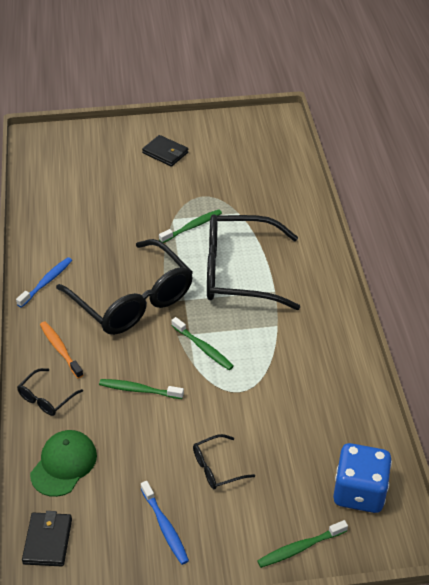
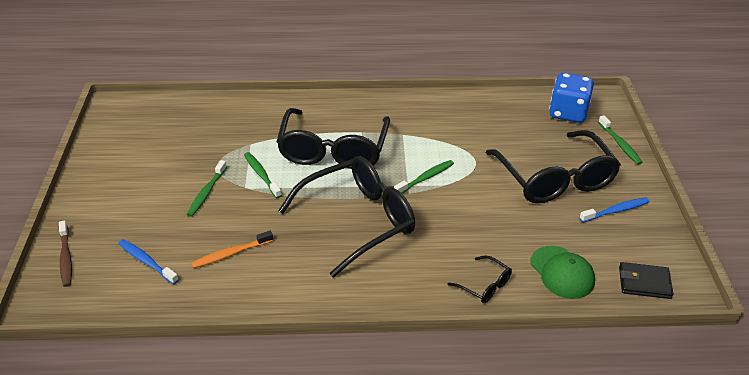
camera: 85 degrees left, 5 degrees down
blue toothbrush [16,257,72,308] -> blue toothbrush moved to [118,239,179,284]
green cap [30,430,97,497] -> green cap turned 150 degrees counterclockwise [530,246,595,299]
orange toothbrush [40,321,83,379] -> orange toothbrush moved to [191,231,273,268]
green toothbrush [99,379,184,399] -> green toothbrush moved to [187,160,227,217]
black wallet [142,135,188,167] -> none
black glasses [193,434,255,489] -> black glasses [486,130,621,203], size x2.36
none -> brown toothbrush [59,220,72,287]

